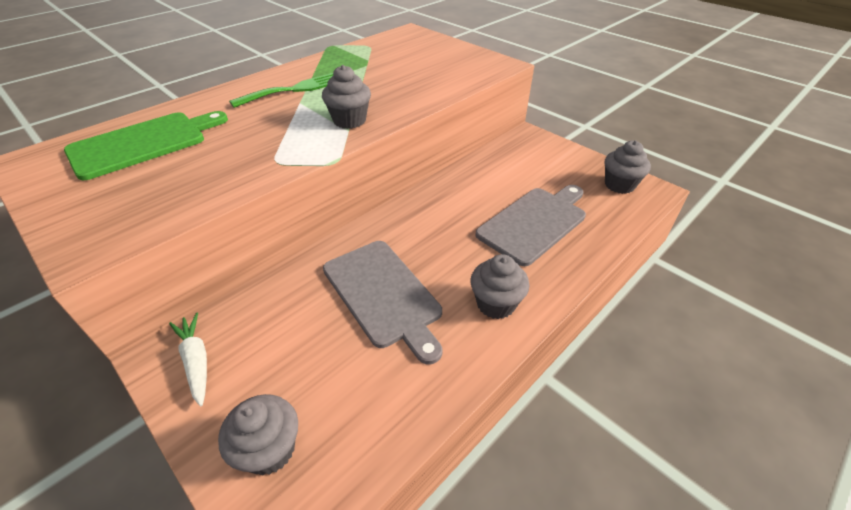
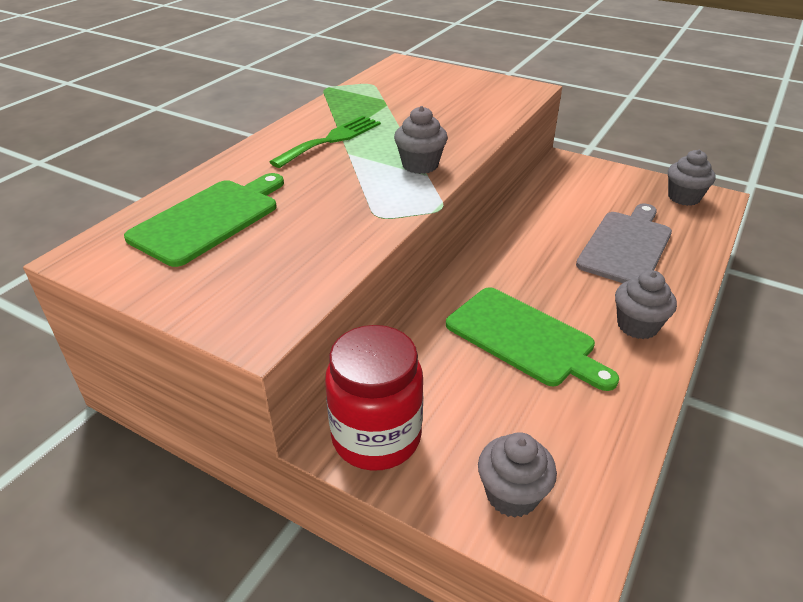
camera: 15 degrees left, 5 degrees down
white carrot [169,312,207,406] -> red jar [325,325,423,471]
grey cutting board [323,241,442,364] -> green cutting board [446,287,619,391]

